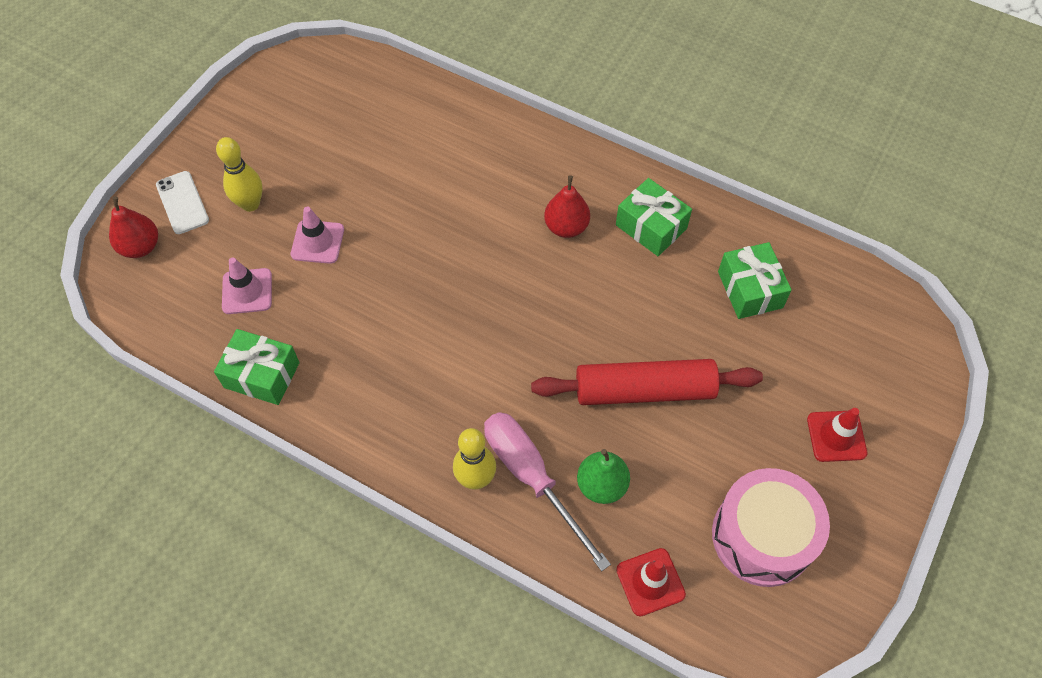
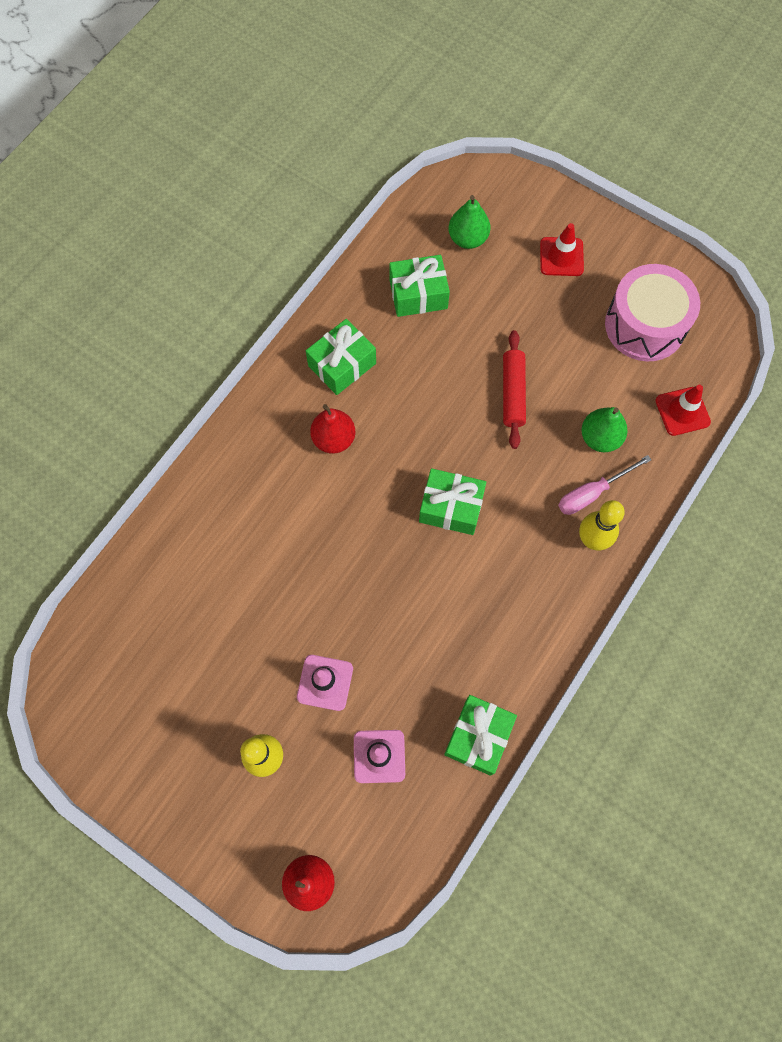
camera: 85 degrees left, 10 degrees up
white phone [156,171,209,234] -> none
pink screwdriver [484,412,611,571] -> pink screwdriver [558,455,651,515], size x0.65
red rolling pin [531,359,763,405] -> red rolling pin [503,330,526,449], size x0.63
none -> green gift [419,468,486,535]
none -> green pear [449,195,490,249]

